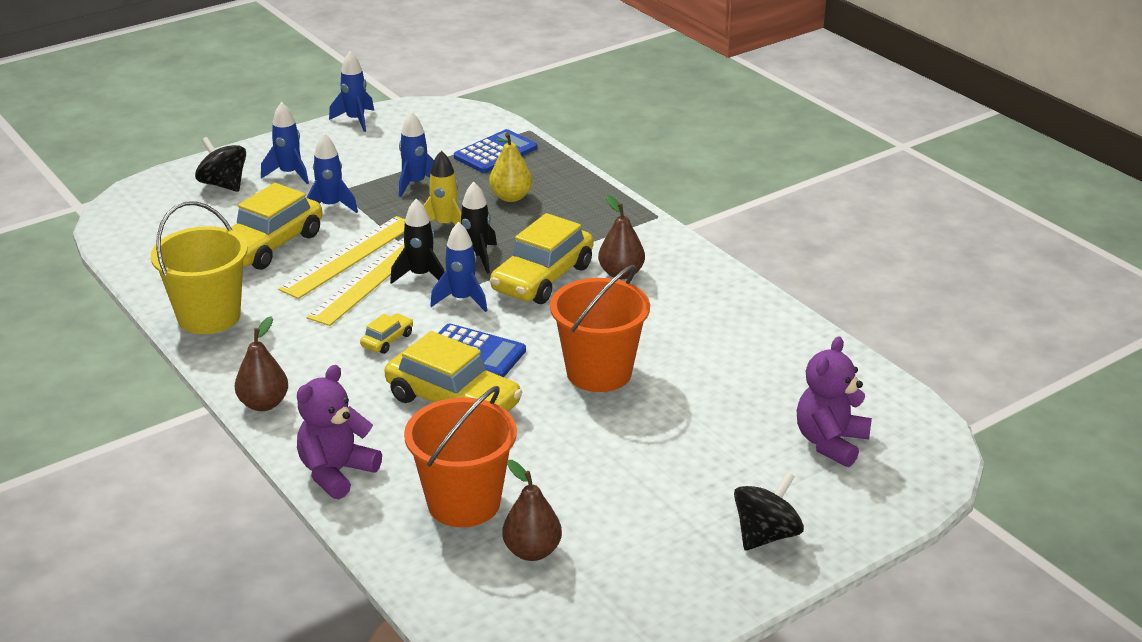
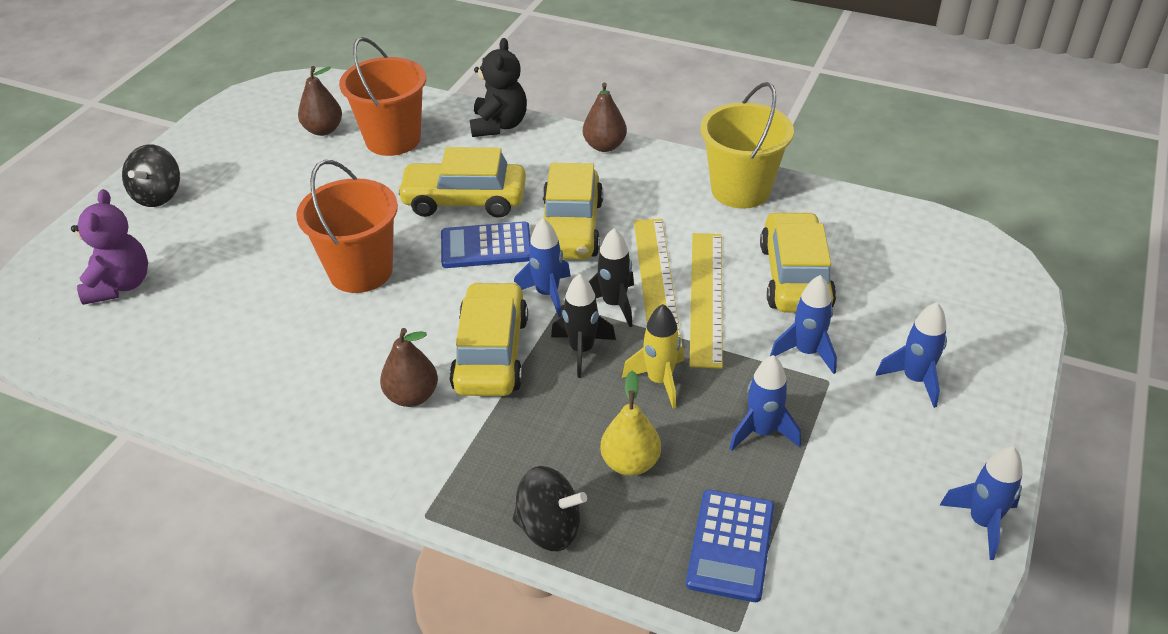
camera: 150 degrees right, 10 degrees up
black spinning top [195,137,246,192] -> black spinning top moved to [513,466,587,551]
purple teddy bear [297,365,382,499] -> black teddy bear [470,38,527,137]
yellow car [360,313,413,354] -> yellow car [543,163,603,259], size x2.22

